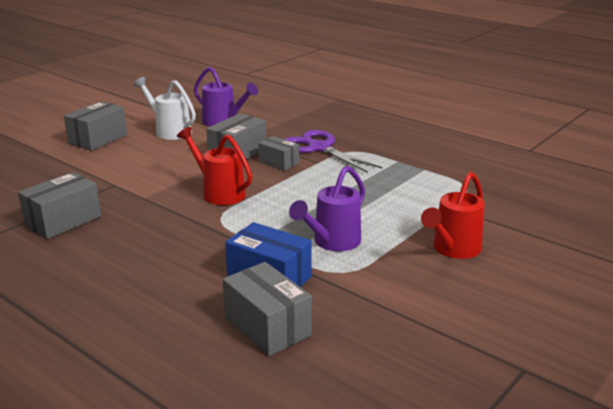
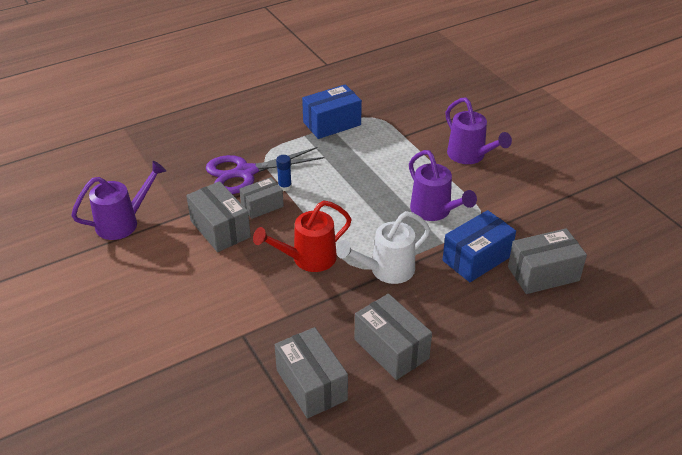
camera: 70 degrees left, 15 degrees up
grey box [64,101,127,151] -> grey box moved to [354,294,432,380]
white watering can [133,77,196,140] -> white watering can moved to [336,211,430,284]
red watering can [421,172,485,259] -> purple watering can [445,98,512,164]
none -> blue glue stick [276,155,292,191]
none -> blue box [302,84,362,139]

